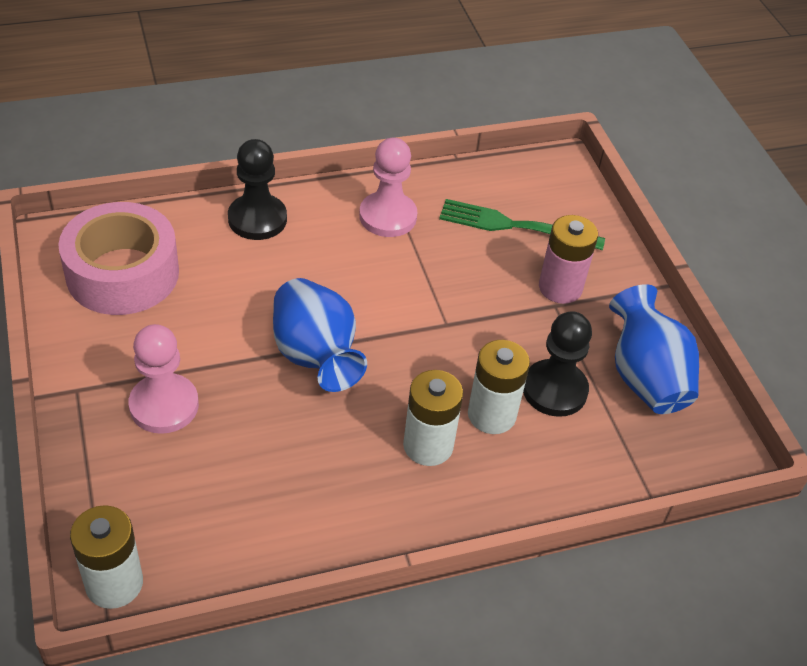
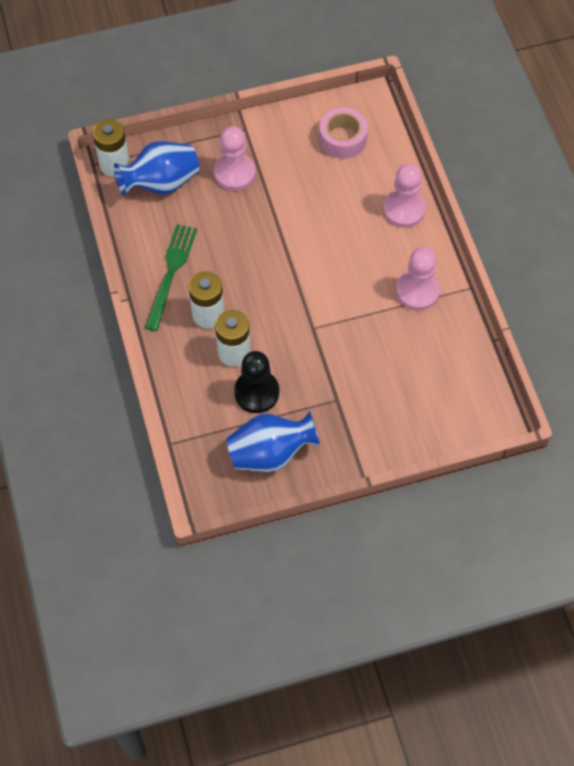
camera: 95 degrees right, 15 degrees up
pink tape [58,202,179,315] -> pink tape [319,108,368,159], size x0.65
black pawn [228,139,287,240] -> pink pawn [383,164,426,228]
blue vase [273,278,367,392] -> blue vase moved to [114,141,199,196]
green fork [439,199,605,250] -> green fork moved to [145,224,197,331]
pink battery [539,215,598,304] -> none

